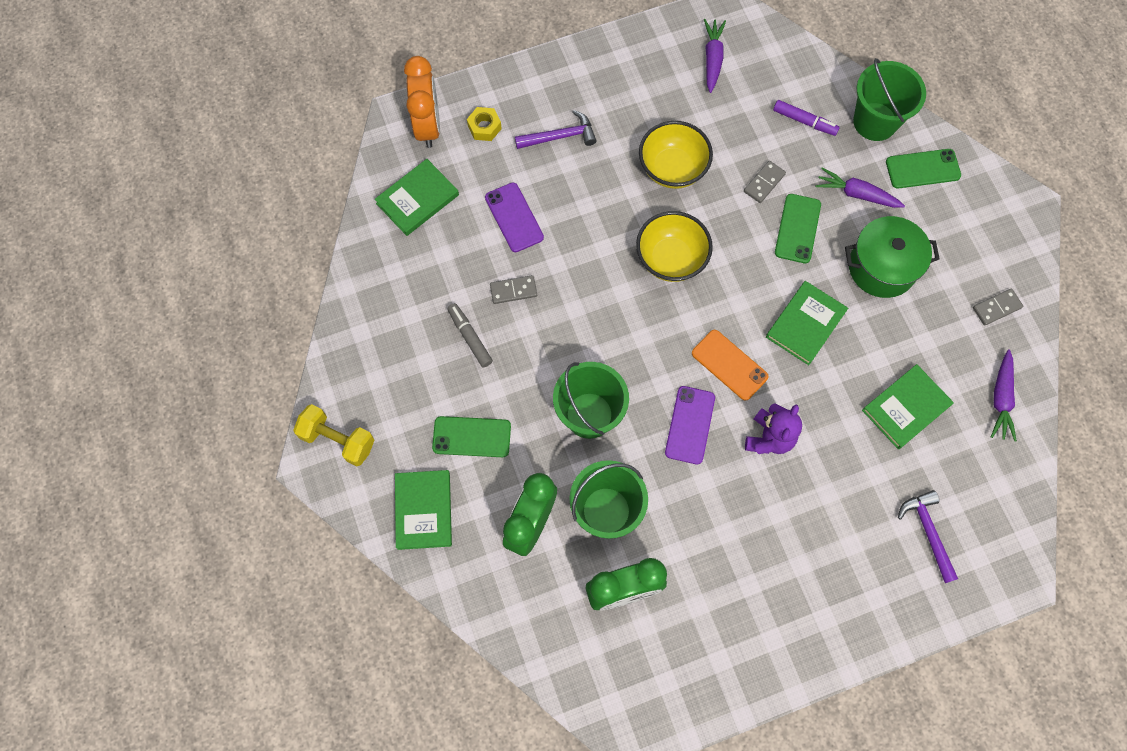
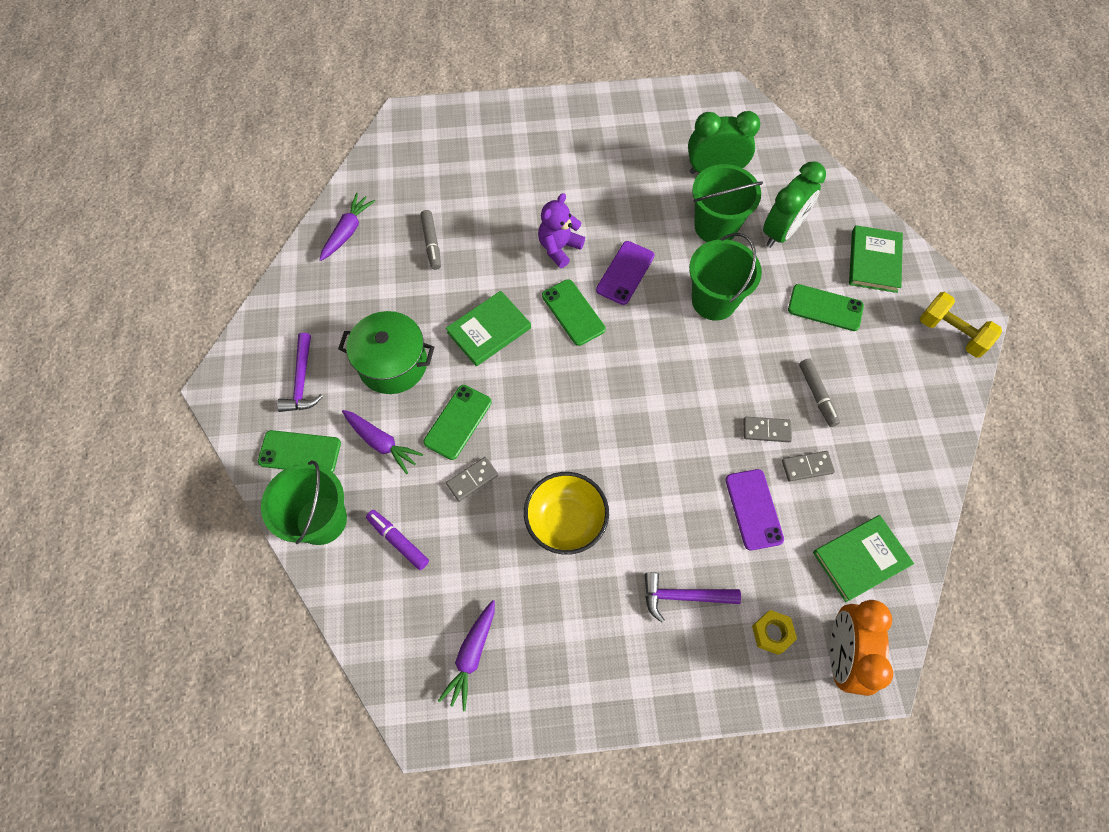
camera: 165 degrees left, 5 degrees down
yellow bowl [636,211,713,282] -> none
orange phone [692,330,769,401] -> green phone [542,279,606,346]
green book [862,364,954,449] -> grey marker [420,210,441,270]
purple hammer [898,490,958,583] -> purple hammer moved to [277,333,323,412]
grey domino [973,289,1023,326] -> grey domino moved to [782,451,835,481]

